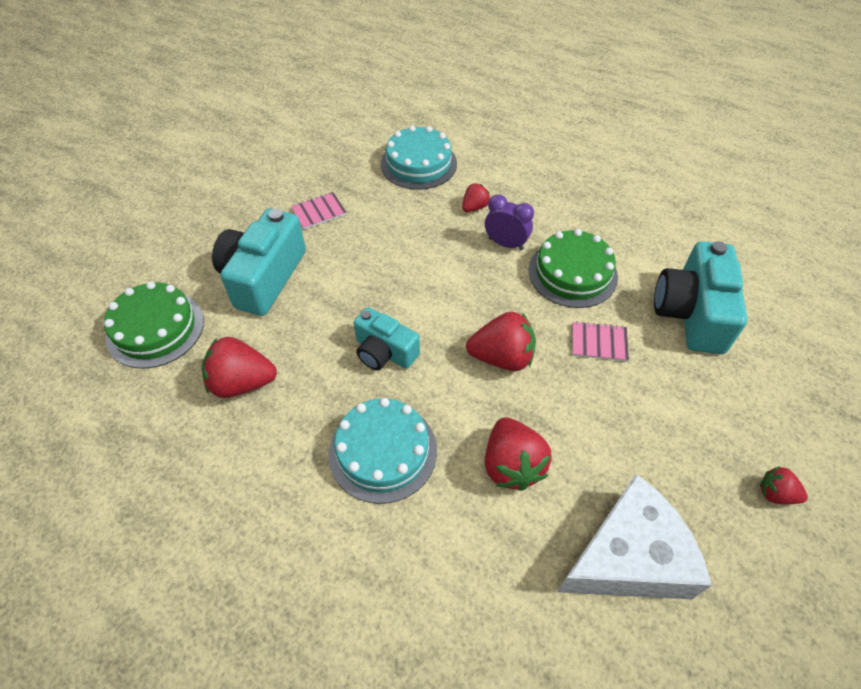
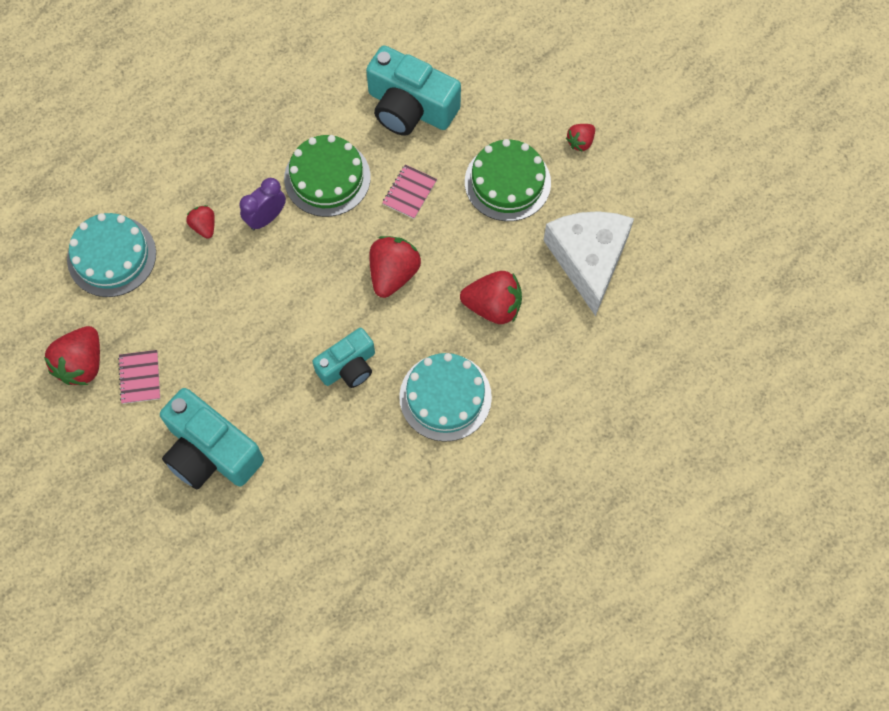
camera: 70 degrees left, 15 degrees up
green cake [104,281,204,369] -> green cake moved to [465,139,551,221]
red strawberry [202,337,277,398] -> red strawberry moved to [44,326,100,385]

